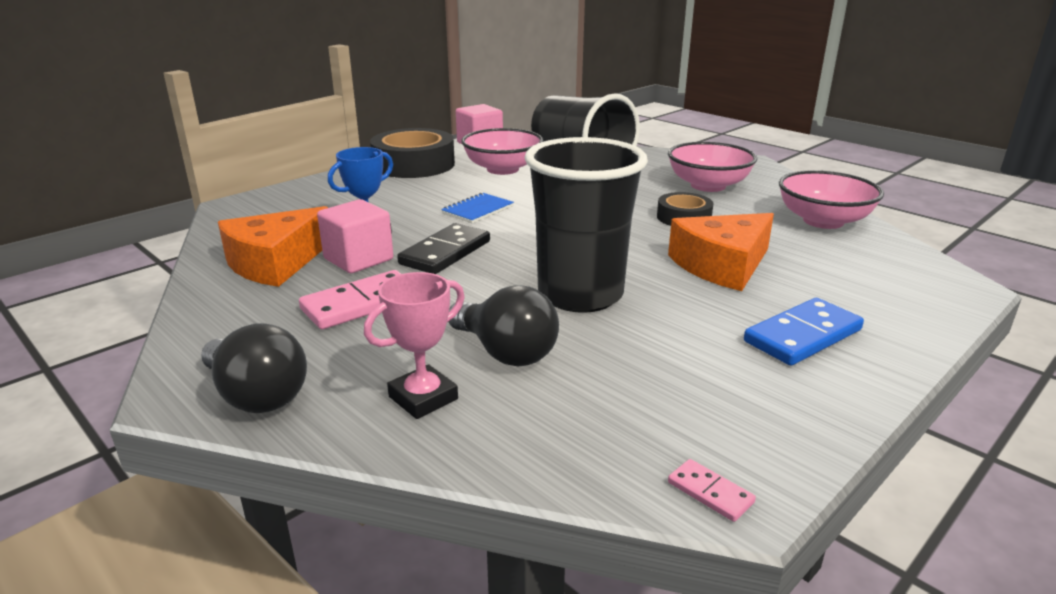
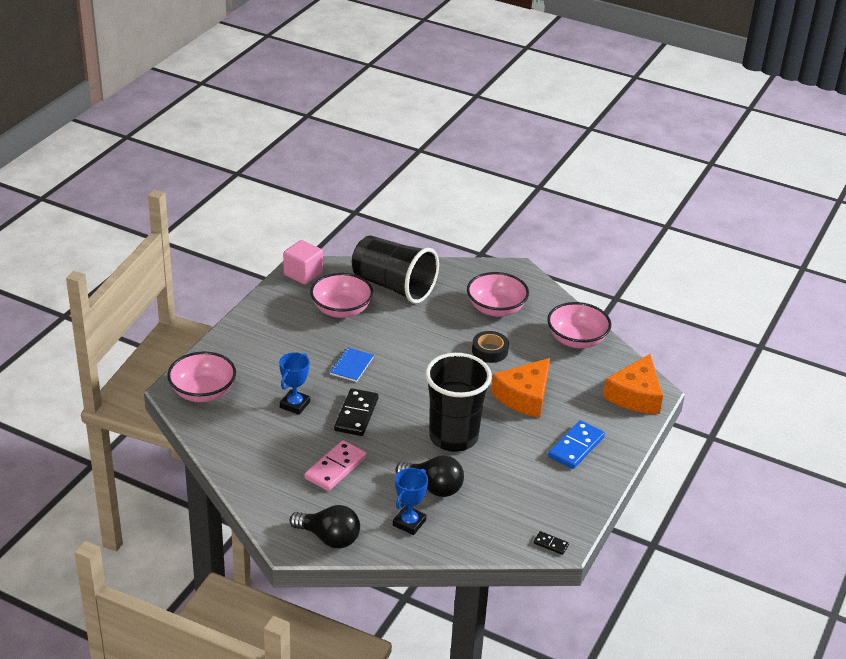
camera: 20 degrees left, 10 degrees up
orange cheese [218,206,328,287] -> orange cheese moved to [603,354,663,414]
pink cube [317,199,393,273] -> none
pink trophy [364,272,465,419] -> blue trophy [393,468,428,535]
black tape [370,128,455,178] -> none
pink domino [668,459,756,522] -> black domino [533,531,569,555]
none -> pink bowl [167,351,236,402]

